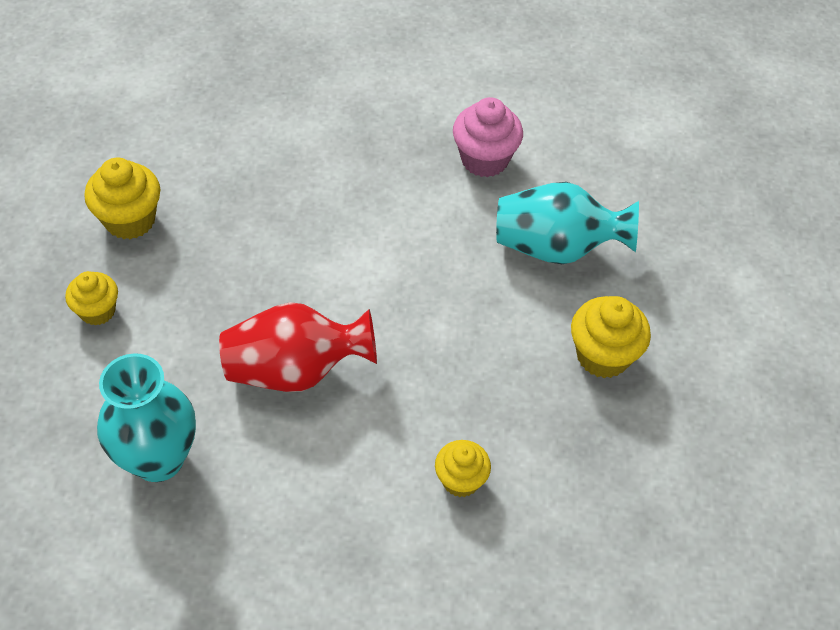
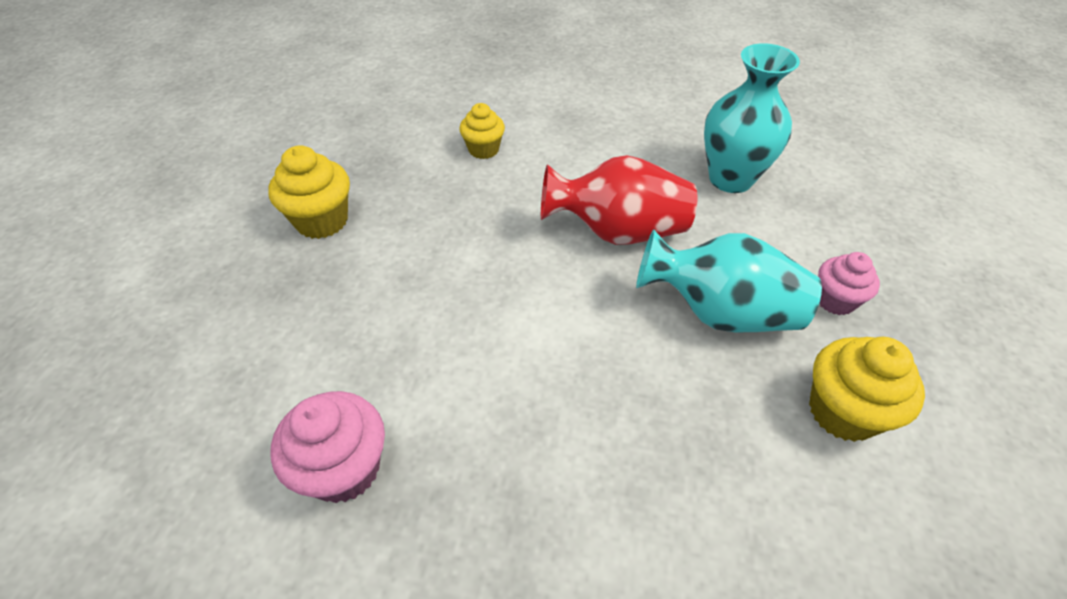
camera: 170 degrees left, 5 degrees down
yellow cupcake [65,271,118,326] -> pink cupcake [818,252,880,315]
turquoise vase [496,182,639,264] -> turquoise vase moved to [636,229,822,332]

